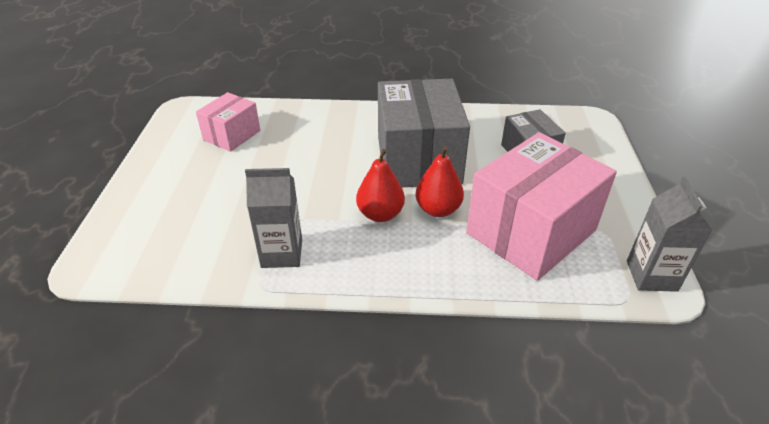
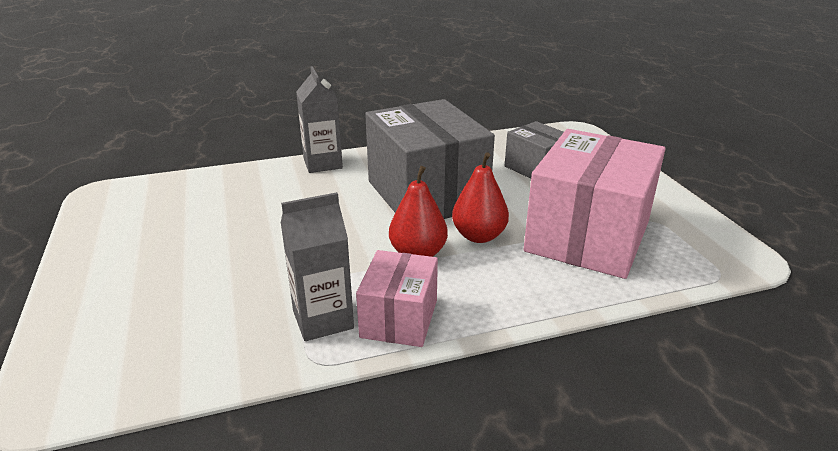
camera: 20 degrees left, 10 degrees down
pink box [196,92,260,152] -> pink box moved to [356,250,438,347]
grey carton [627,177,713,292] -> grey carton moved to [296,66,343,173]

